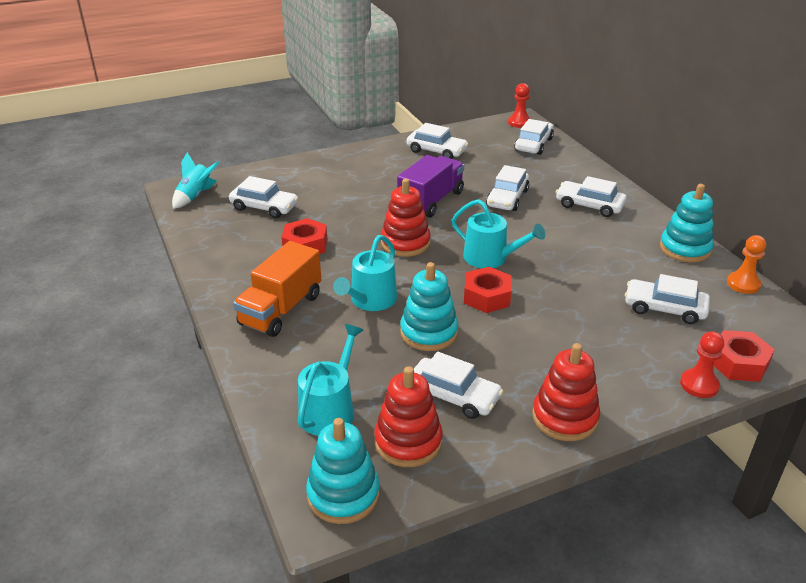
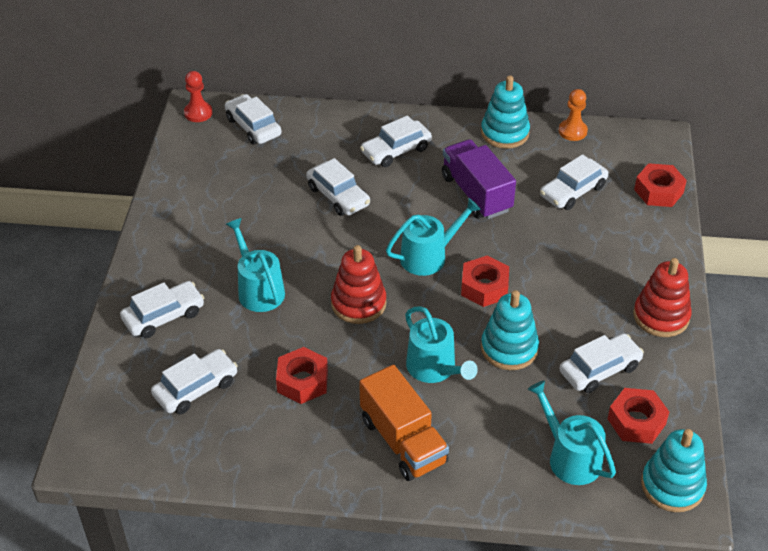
camera: 60 degrees left, 10 degrees up
turquoise rocket [172,152,219,209] -> none
red stacking toy [374,366,443,467] -> red nut [608,388,669,444]
purple truck [397,155,464,218] -> purple truck moved to [442,139,516,219]
white car [407,123,468,159] -> white car moved to [120,281,204,338]
red pawn [680,331,724,398] -> none
none -> turquoise watering can [226,218,285,312]

